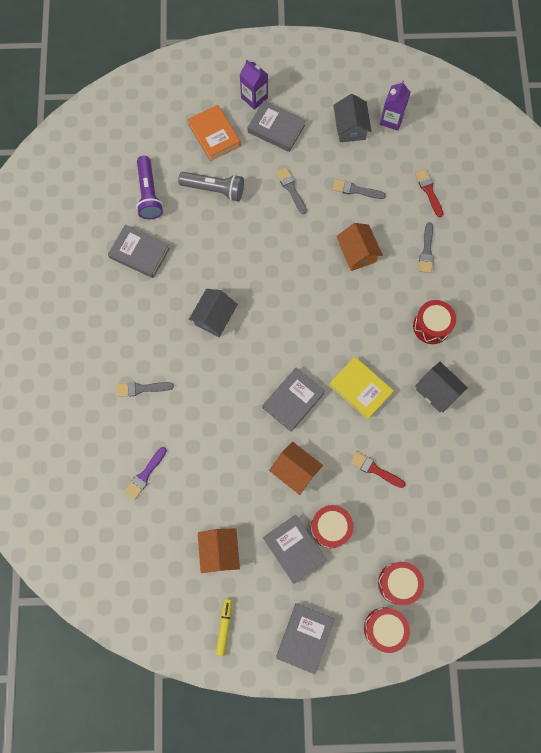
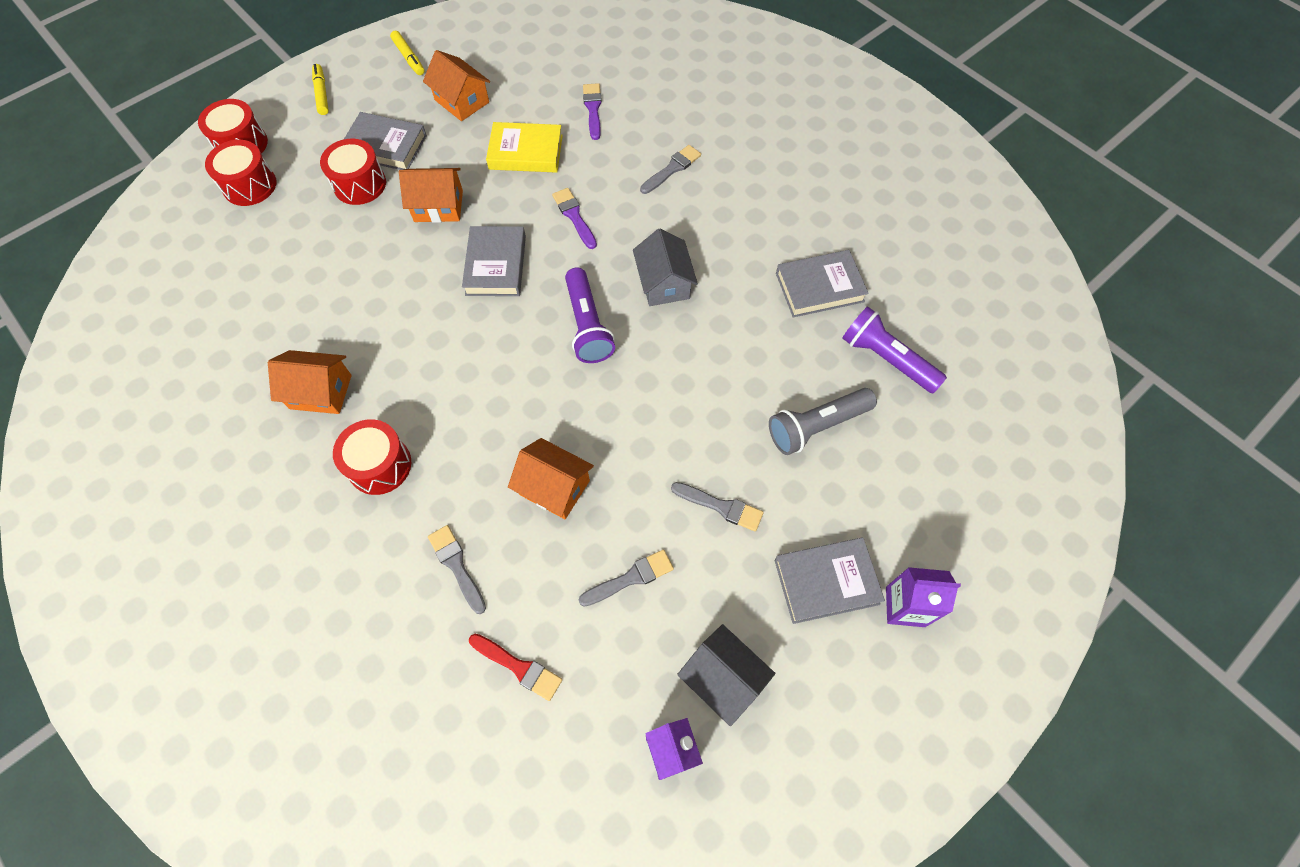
camera: 140 degrees right, 10 degrees down
orange book [187,105,241,161] -> none
grey book [276,603,334,674] -> yellow marker [312,64,329,115]
yellow book [329,357,394,420] -> yellow book moved to [486,122,563,172]
red brush [350,451,405,488] -> none
grey house [415,362,468,413] -> orange house [268,350,352,414]
none -> purple brush [552,188,597,249]
none -> purple flashlight [565,267,615,363]

